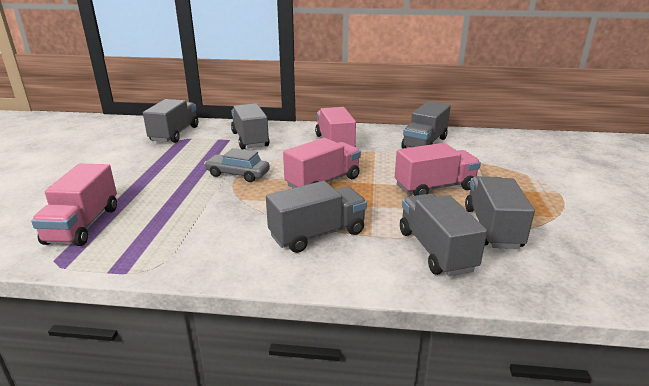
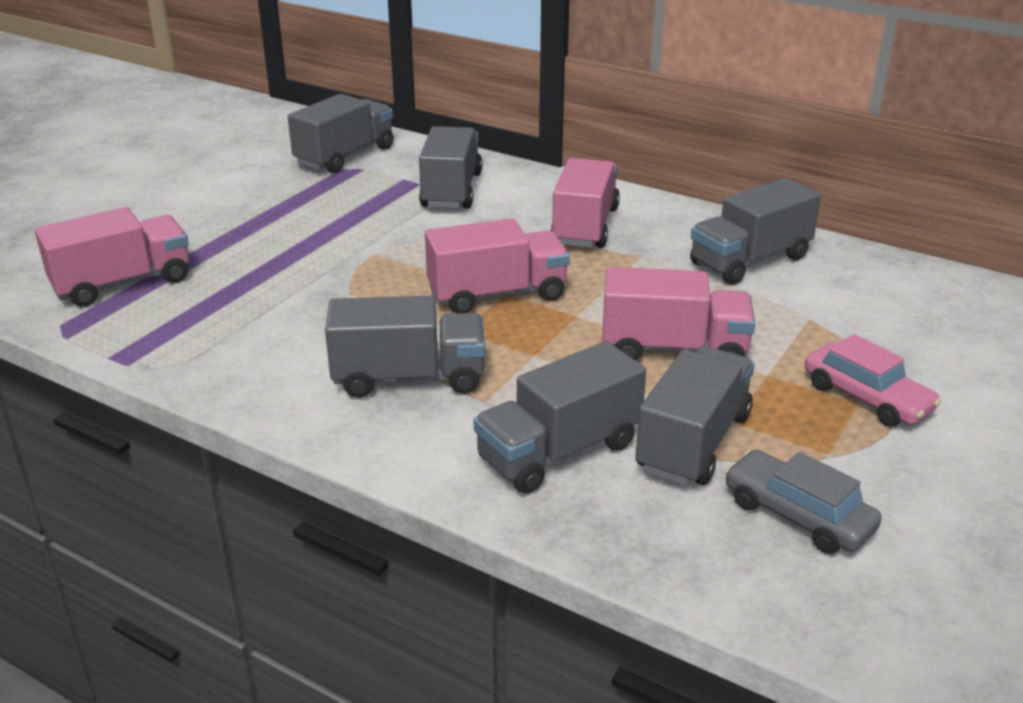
camera: 25 degrees right, 5 degrees up
pink truck [31,164,117,246] -> pink truck turned 150 degrees counterclockwise [35,207,189,307]
grey car [204,148,270,182] -> grey car moved to [725,449,882,554]
grey truck [400,194,487,276] -> grey truck turned 135 degrees counterclockwise [474,341,646,494]
none -> pink car [805,334,941,427]

